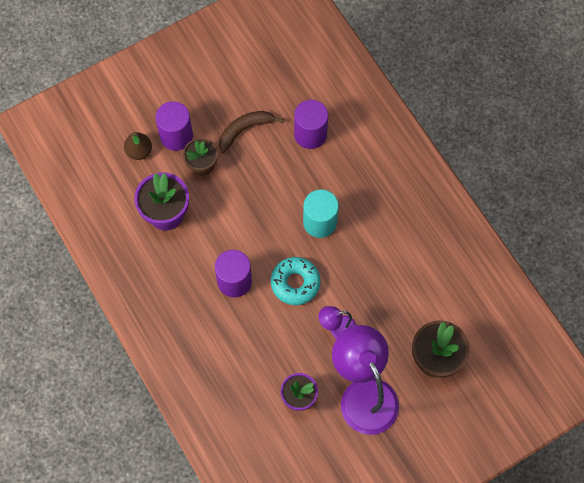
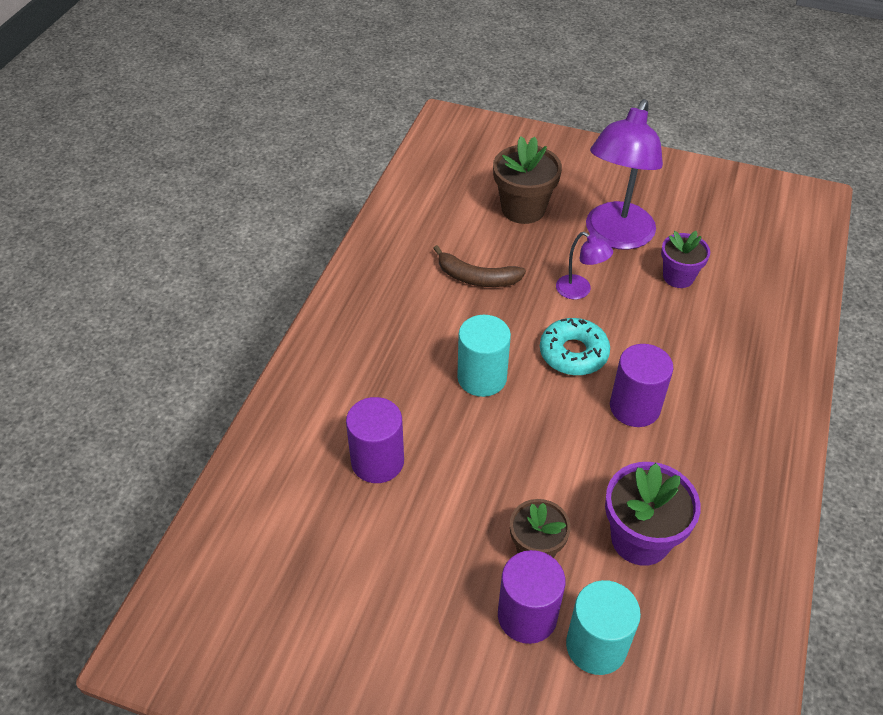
camera: 130 degrees left, 20 degrees down
brown pear [124,132,152,160] -> turquoise cylinder [566,580,641,675]
brown banana [219,111,284,153] -> brown banana moved to [433,245,526,287]

